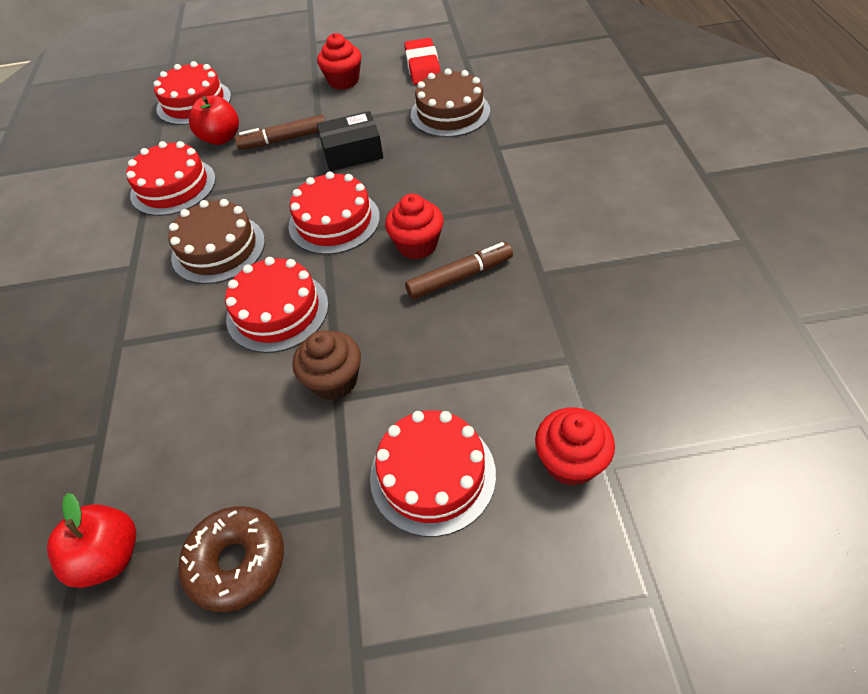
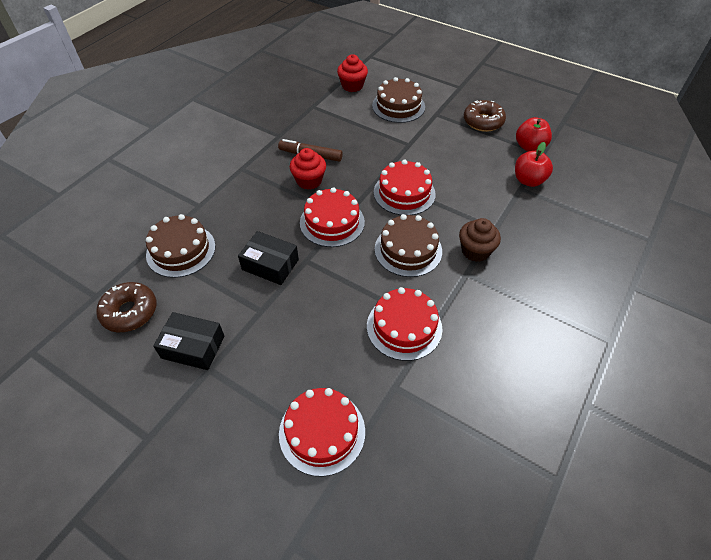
camera: 145 degrees left, 0 degrees up
red apple [189,95,239,145] -> red apple moved to [515,142,553,187]
brown marker [235,115,325,150] -> none
brown cupcake [292,331,361,400] -> brown cupcake moved to [459,218,501,262]
red cupcake [317,33,362,90] -> black box [153,312,224,370]
red cake [370,410,496,537] -> brown cake [372,77,425,123]
red eraser [404,38,441,85] -> brown donut [96,282,156,332]

